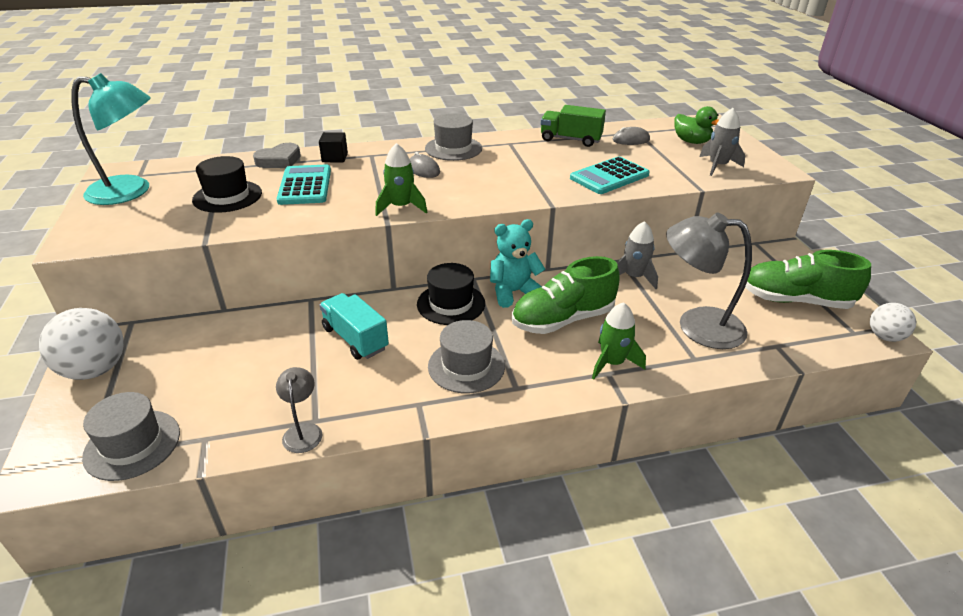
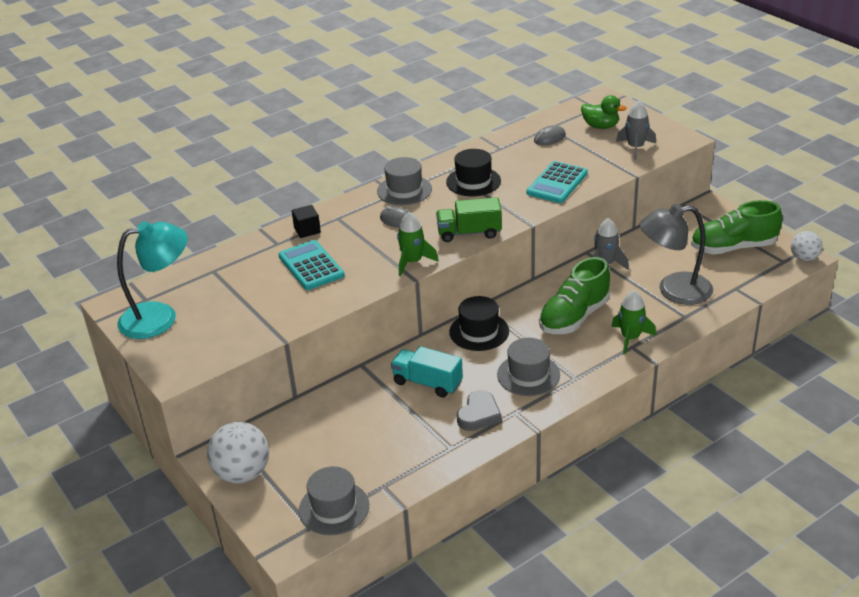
camera: 20 degrees left, 0 degrees up
black hat [192,156,262,213] -> black hat moved to [446,149,501,196]
grey heart [253,143,301,168] -> grey heart moved to [457,390,501,431]
grey lamp [276,367,322,453] -> none
turquoise teddy bear [490,219,545,308] -> none
green truck [541,105,606,147] -> green truck moved to [436,197,502,242]

